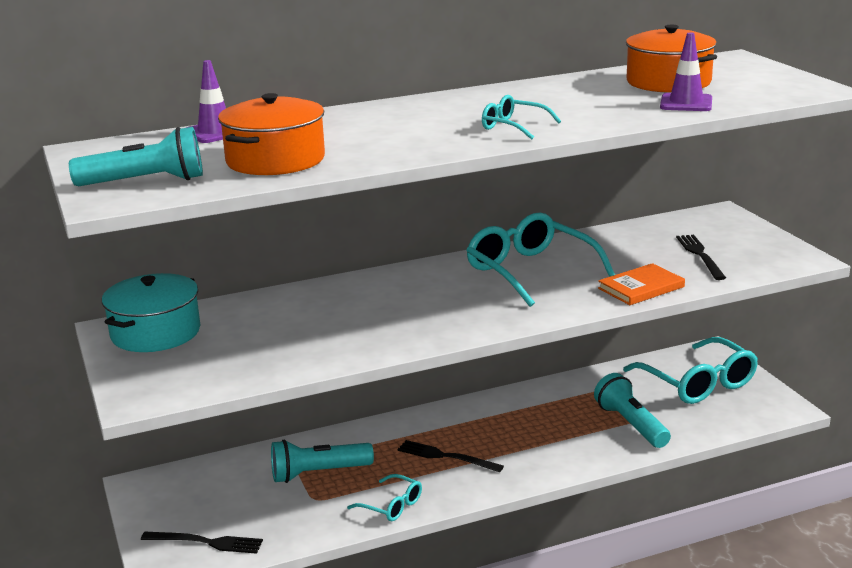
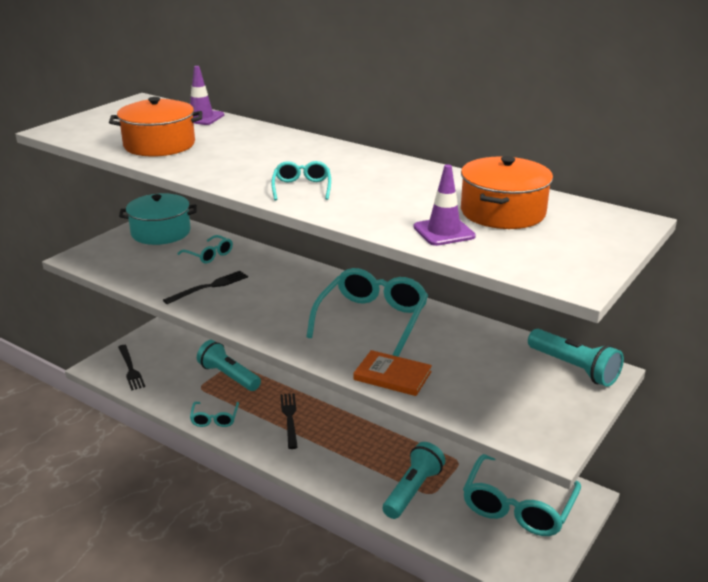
camera: 55 degrees right, 5 degrees up
turquoise flashlight [69,127,203,186] -> turquoise flashlight moved to [528,329,624,387]
black fork [676,235,726,280] -> black fork moved to [163,271,248,304]
none -> turquoise glasses [177,235,233,264]

